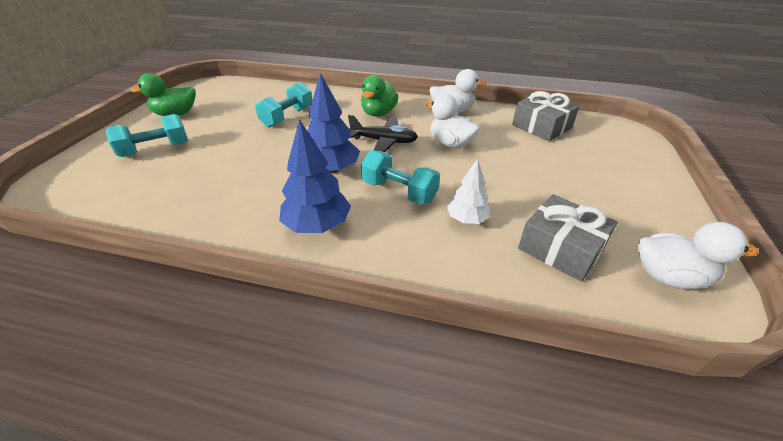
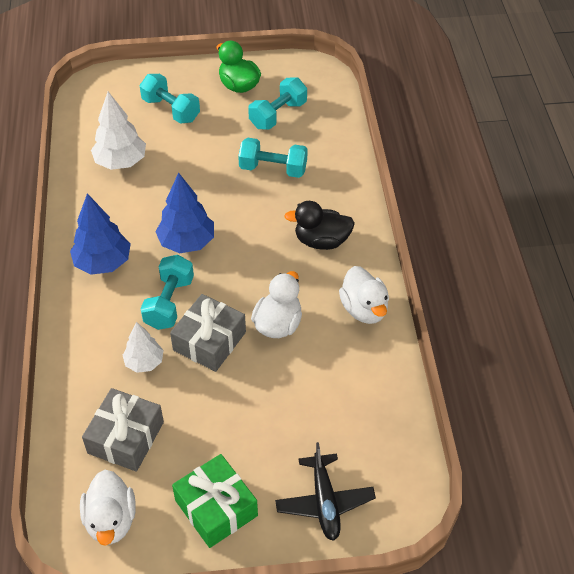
camera: 70 degrees right, 10 degrees up
black plane [348,115,418,152] -> black plane moved to [275,442,376,541]
green duck [361,75,398,117] -> black duck [284,201,355,250]
grey gift [512,91,579,141] -> grey gift moved to [170,294,246,372]
none -> white tree [91,92,146,170]
none -> green gift [172,454,258,548]
none -> turquoise dumbbell [248,77,307,130]

